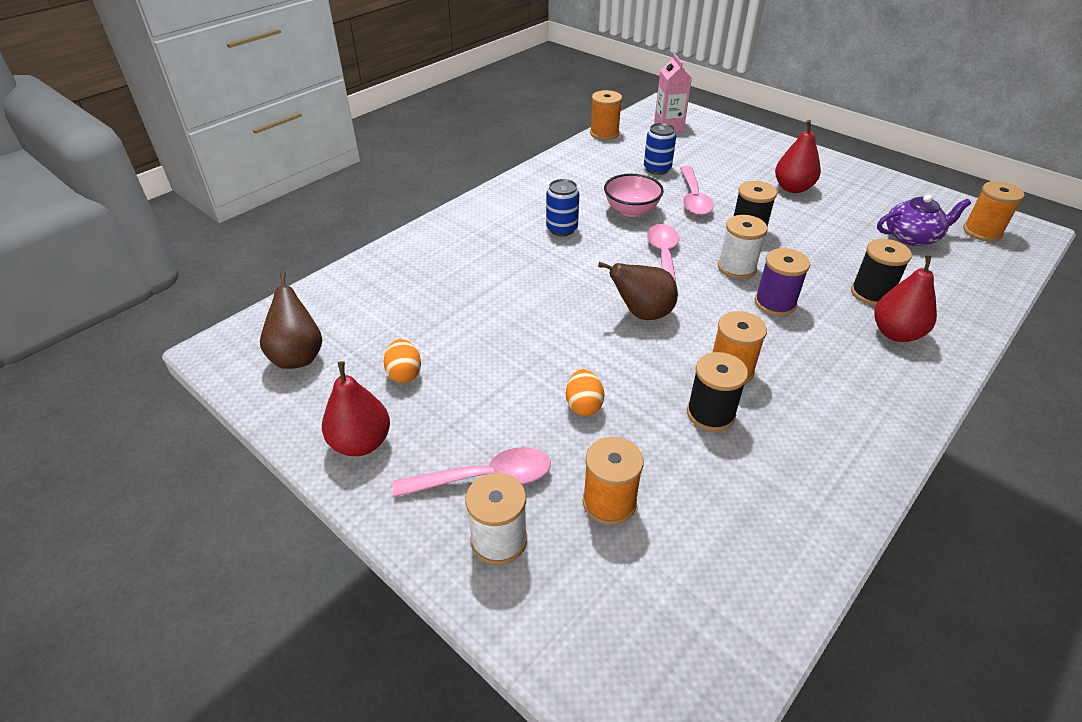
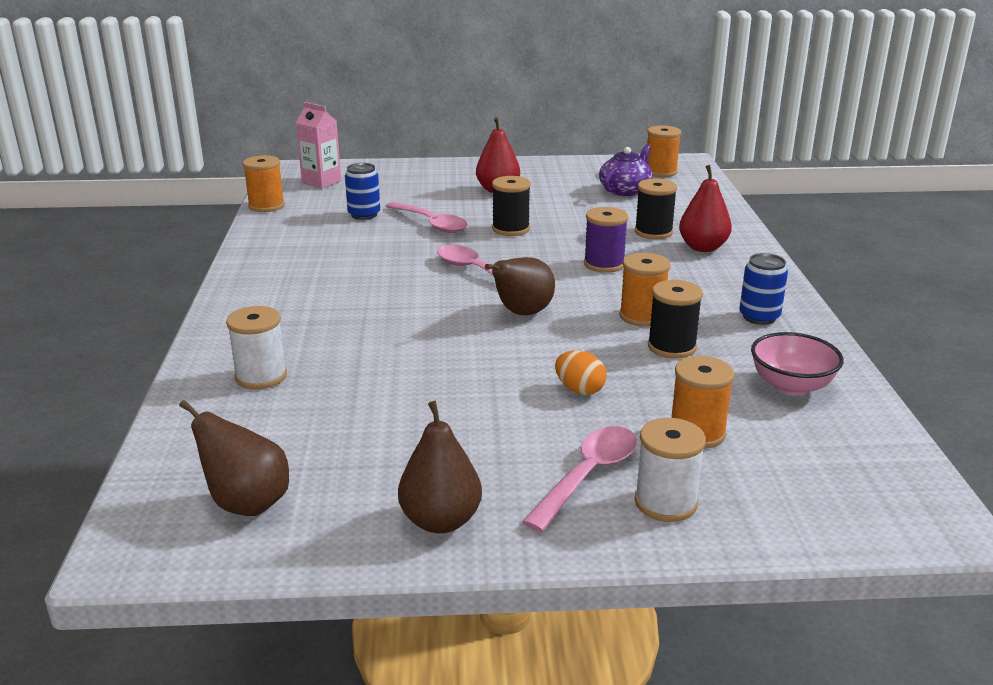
camera: 45 degrees left, 15 degrees down
red pear [322,361,390,456] -> brown pear [398,401,482,533]
orange egg [384,339,421,383] -> none
blue can [546,179,579,236] -> blue can moved to [739,253,788,325]
pink bowl [604,174,664,217] -> pink bowl moved to [751,332,844,396]
white spool [718,215,768,279] -> white spool moved to [226,306,287,389]

